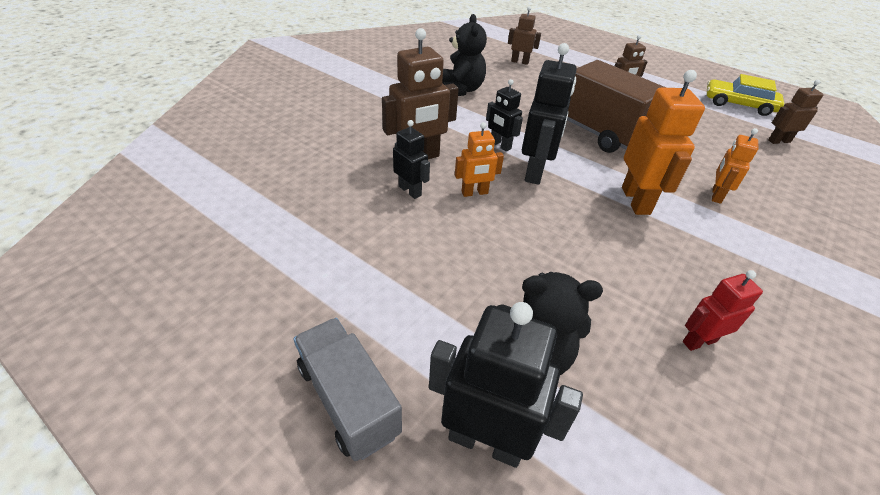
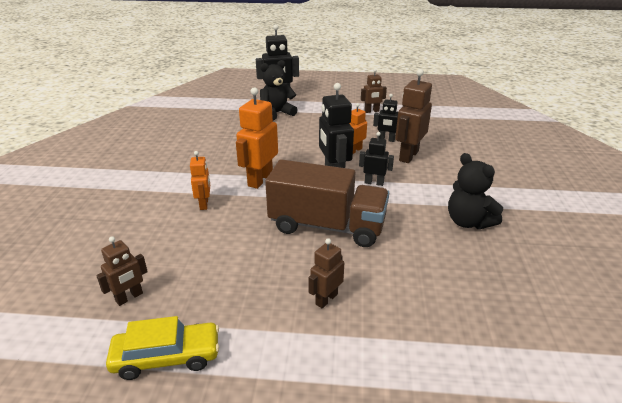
camera: 150 degrees right, 10 degrees down
grey truck [293,318,402,461] -> none
brown robot [508,6,541,65] -> brown robot moved to [361,69,387,113]
orange robot [622,70,705,215] -> orange robot turned 60 degrees clockwise [236,87,278,189]
red robot [683,270,763,351] -> none

